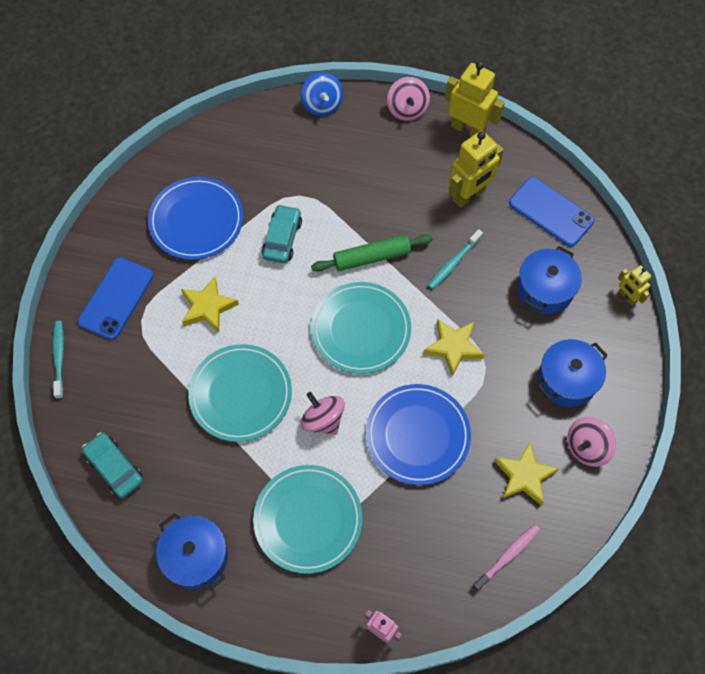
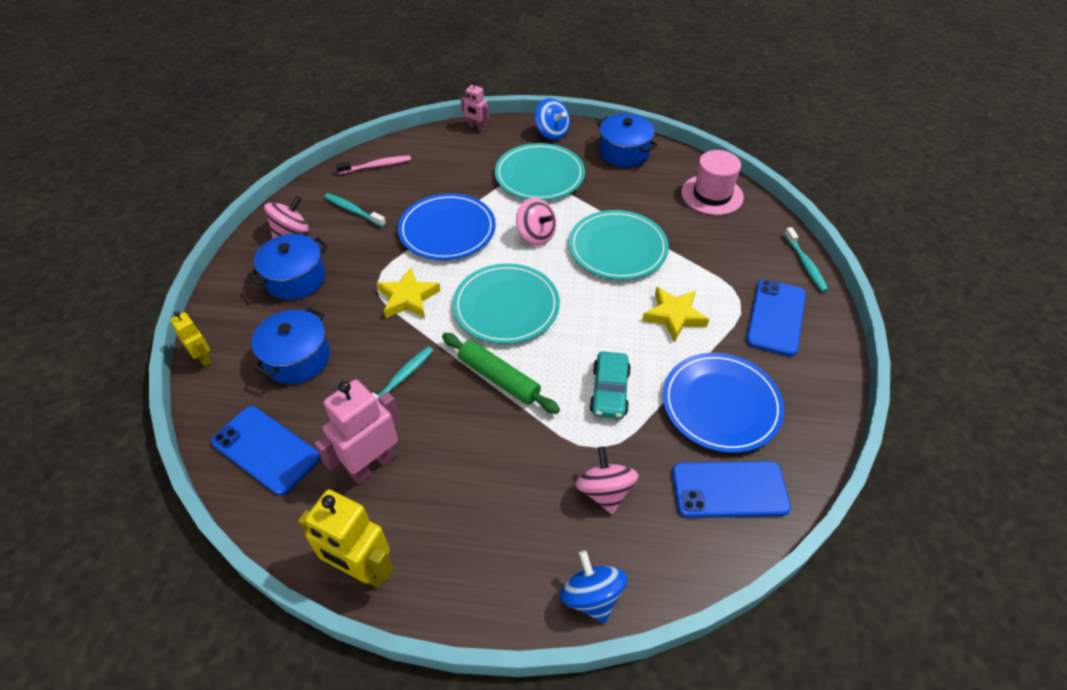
camera: 175 degrees right, 15 degrees down
turquoise car [82,432,143,498] -> pink hat [681,150,744,215]
green rolling pin [311,234,432,272] -> green rolling pin turned 60 degrees clockwise [442,333,560,414]
pink spinning top [387,77,430,121] -> pink spinning top moved to [575,446,638,515]
yellow robot [449,130,504,208] -> pink robot [314,380,400,484]
pink toothbrush [472,525,540,592] -> pink toothbrush turned 150 degrees counterclockwise [336,155,411,174]
yellow star [494,442,559,506] -> turquoise toothbrush [324,193,386,227]
none -> blue spinning top [535,98,570,140]
none -> blue phone [672,461,791,518]

